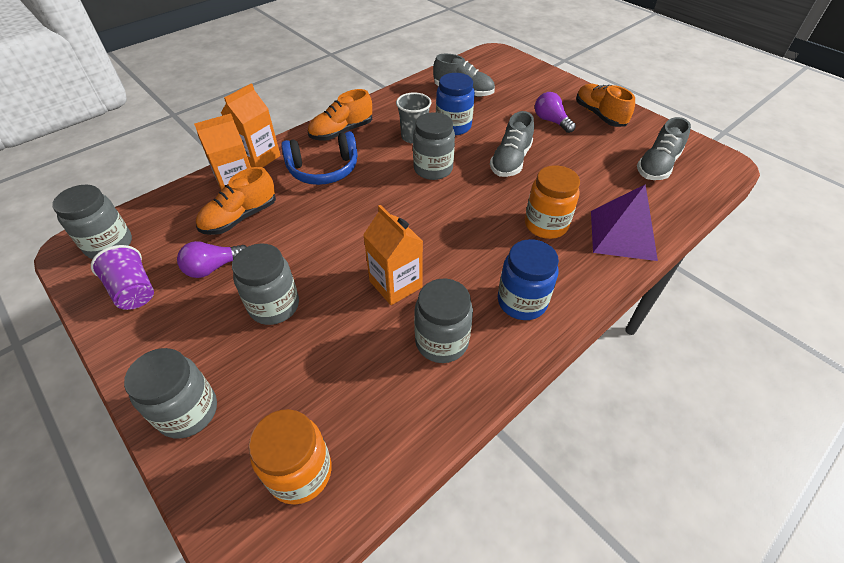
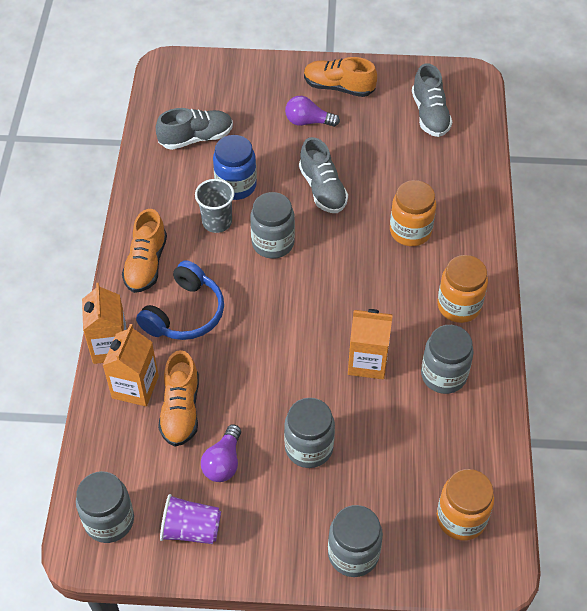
camera: 45 degrees left, 5 degrees up
blue jar [498,239,559,320] -> orange jar [437,255,488,323]
purple pyramid [591,184,658,261] -> none

